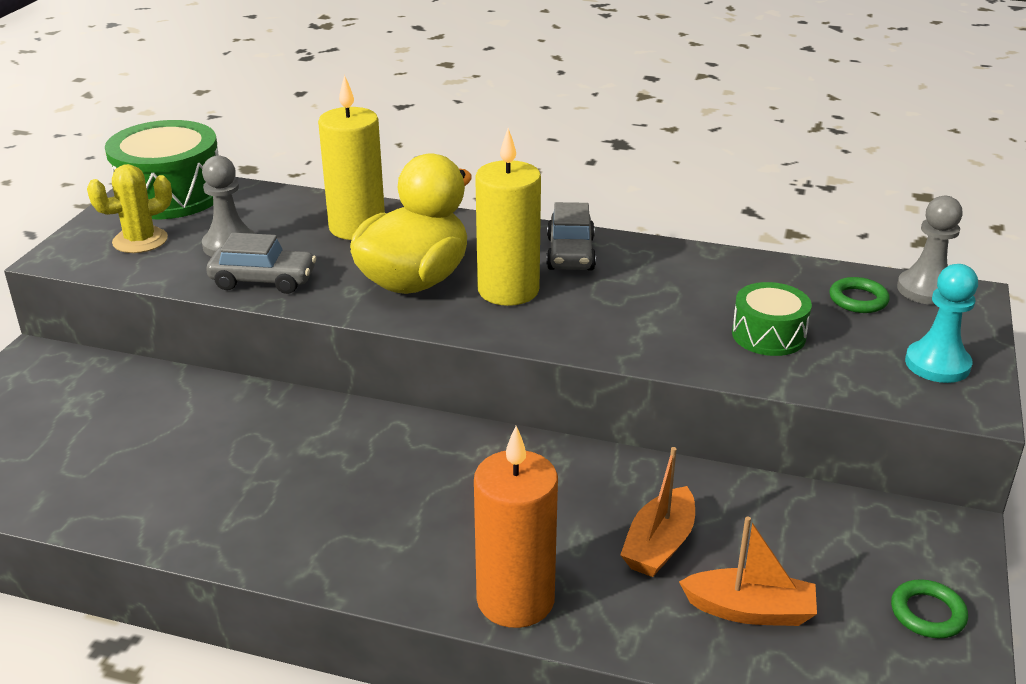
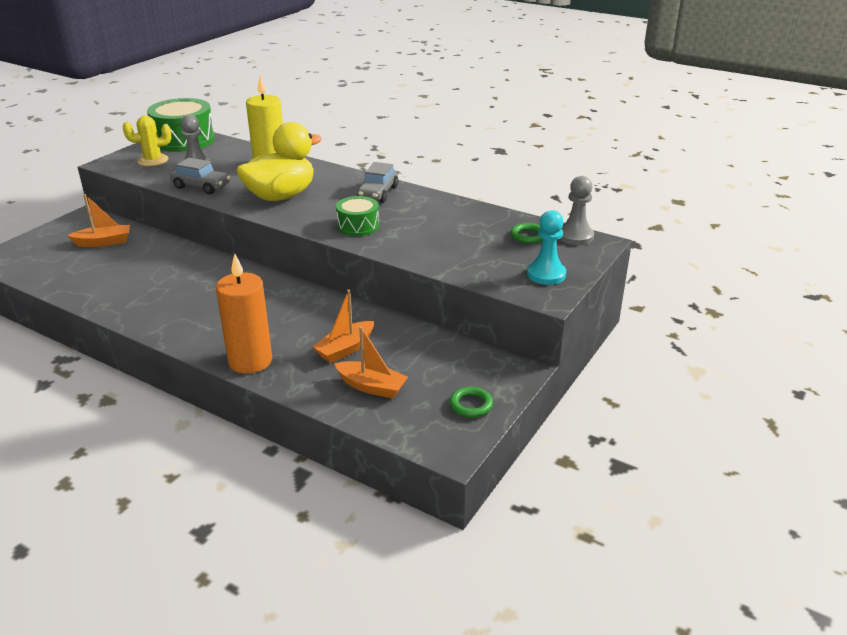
camera: 15 degrees right, 0 degrees up
yellow candle [475,128,541,306] -> none
green drum [732,282,812,356] -> green drum moved to [336,196,379,236]
none -> orange boat [67,194,130,247]

